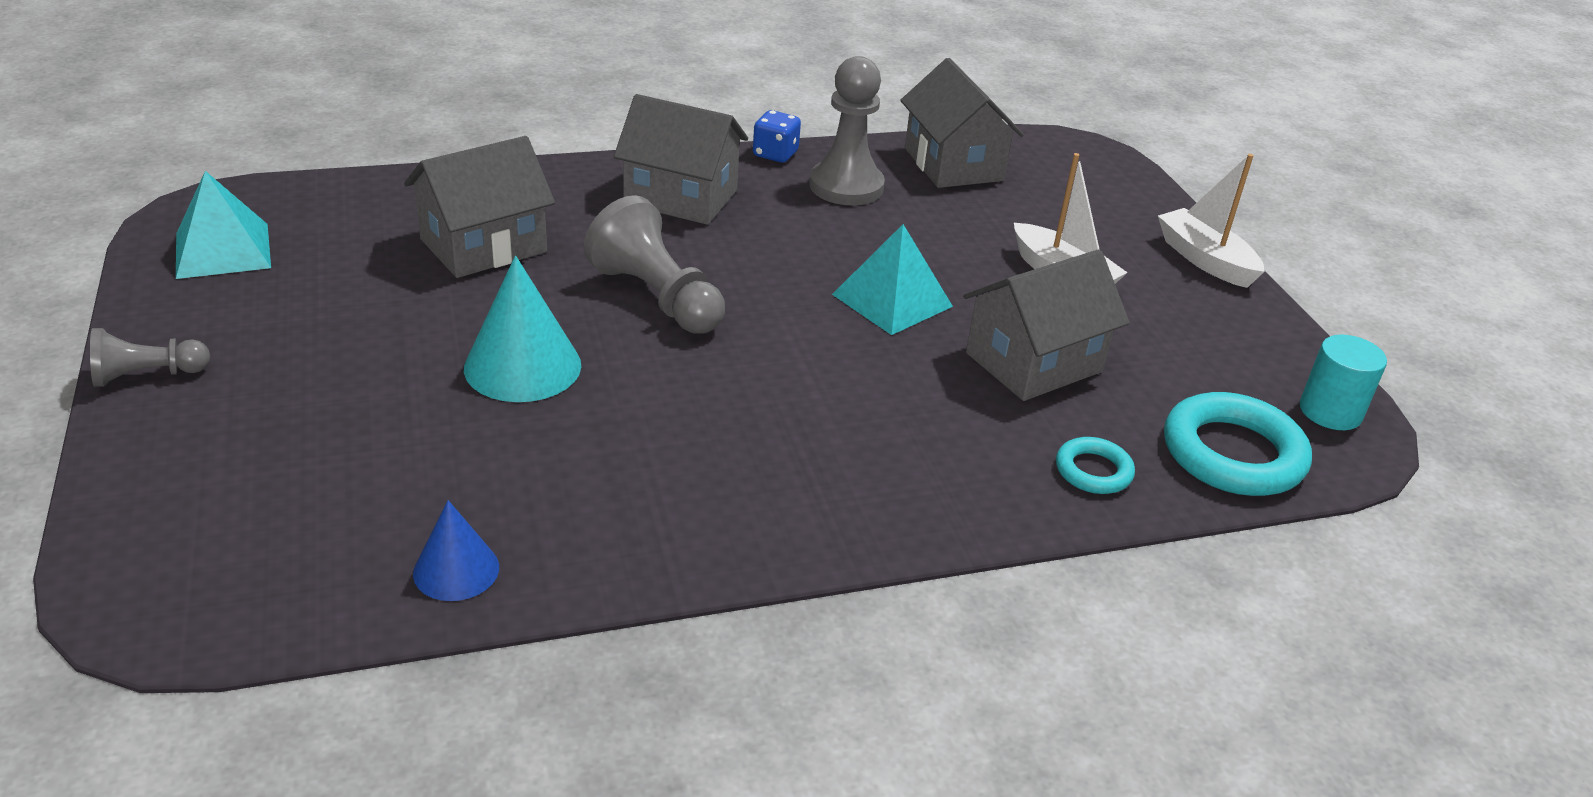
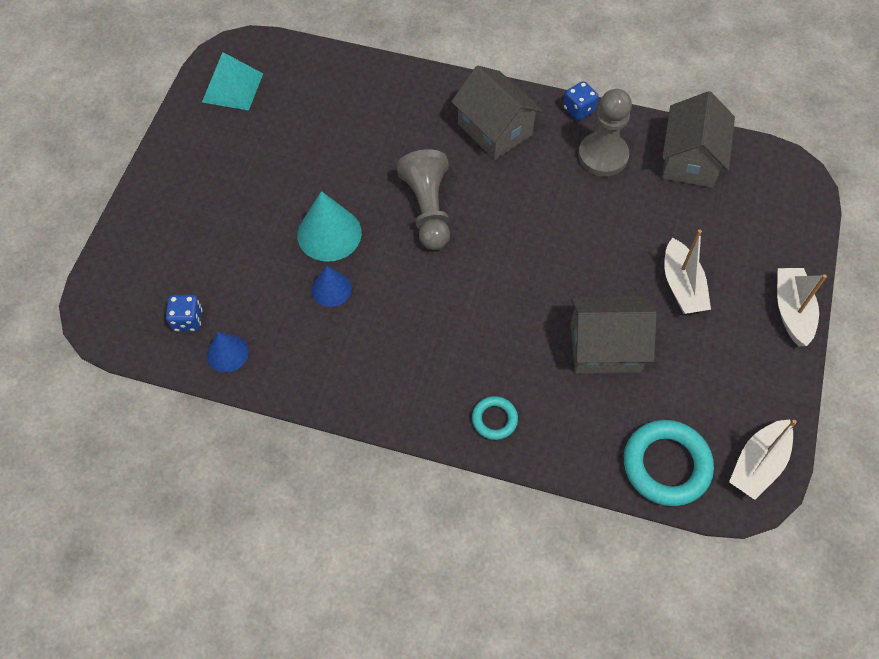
camera: 35 degrees right, 25 degrees up
grey pawn [90,328,210,387] -> none
grey house [404,136,555,278] -> none
turquoise pyramid [832,224,953,335] -> none
turquoise ring [1056,437,1135,494] -> turquoise ring moved to [472,396,518,440]
turquoise cylinder [1300,335,1387,430] -> white boat [729,419,797,500]
none -> blue dice [166,295,203,331]
none -> blue cone [311,266,352,307]

